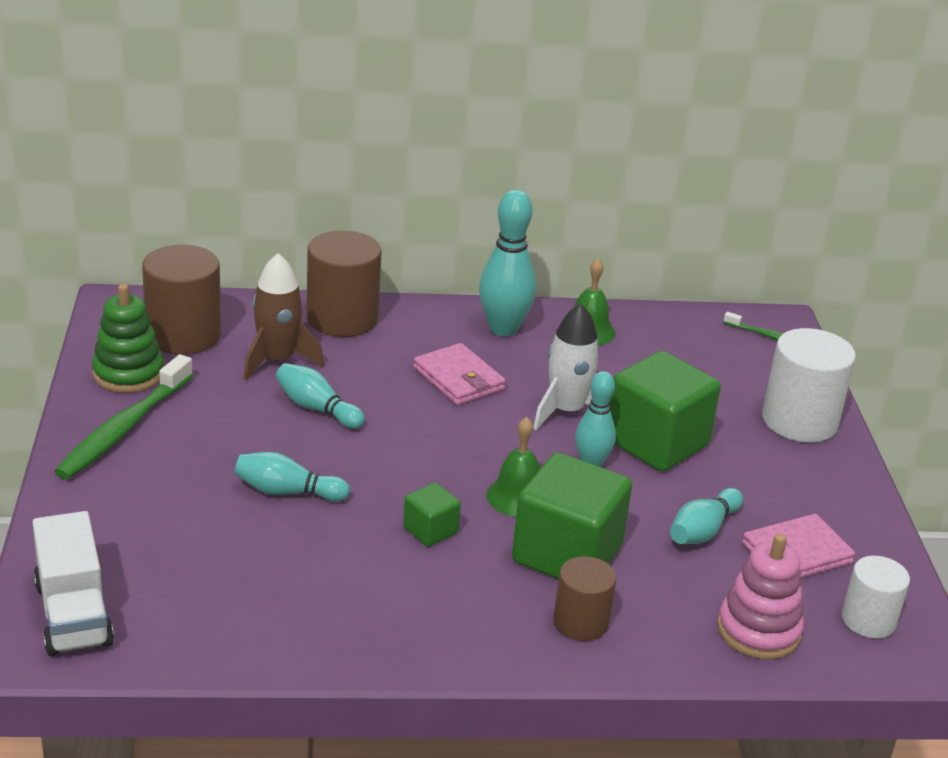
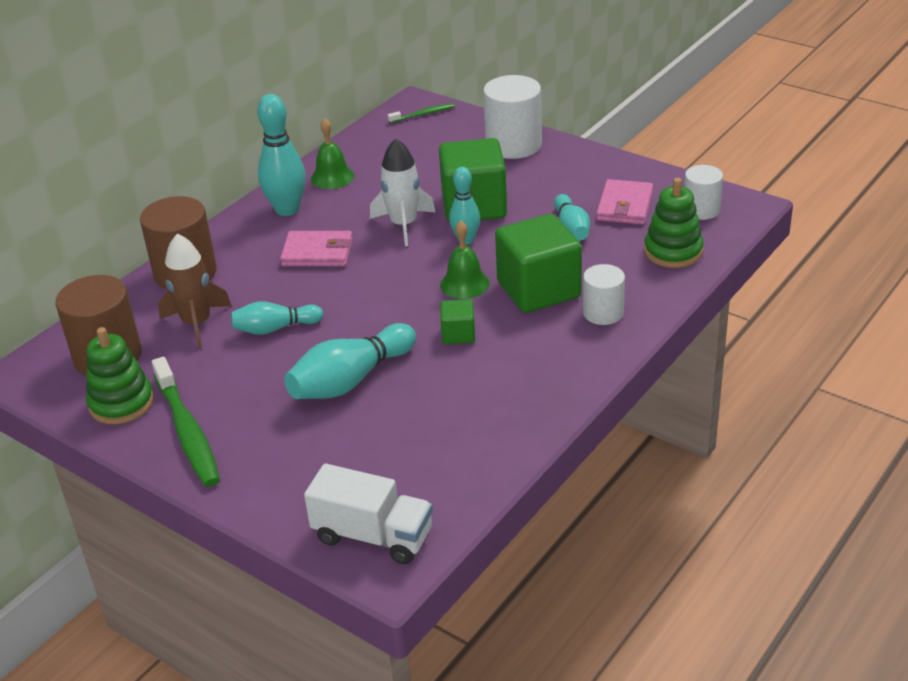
camera: 45 degrees left, 5 degrees up
turquoise bowling pin [235,452,350,502] -> turquoise bowling pin [284,323,416,399], size x1.59
brown cylinder [553,556,616,641] -> white cylinder [583,264,625,325]
pink stacking toy [717,533,804,659] -> green stacking toy [644,178,704,268]

